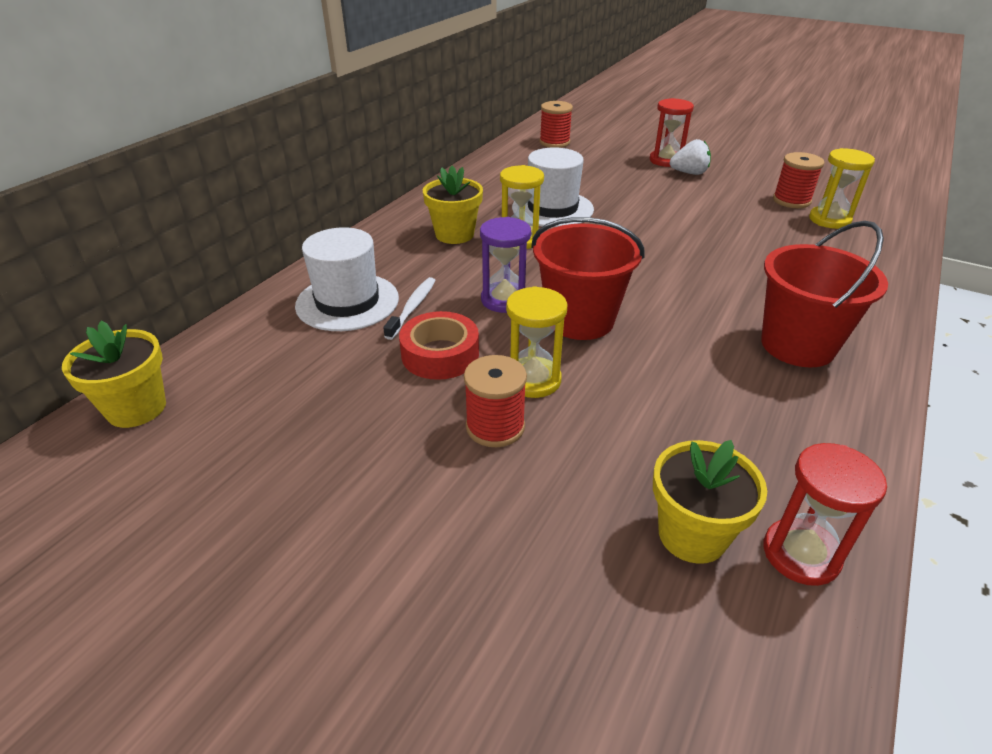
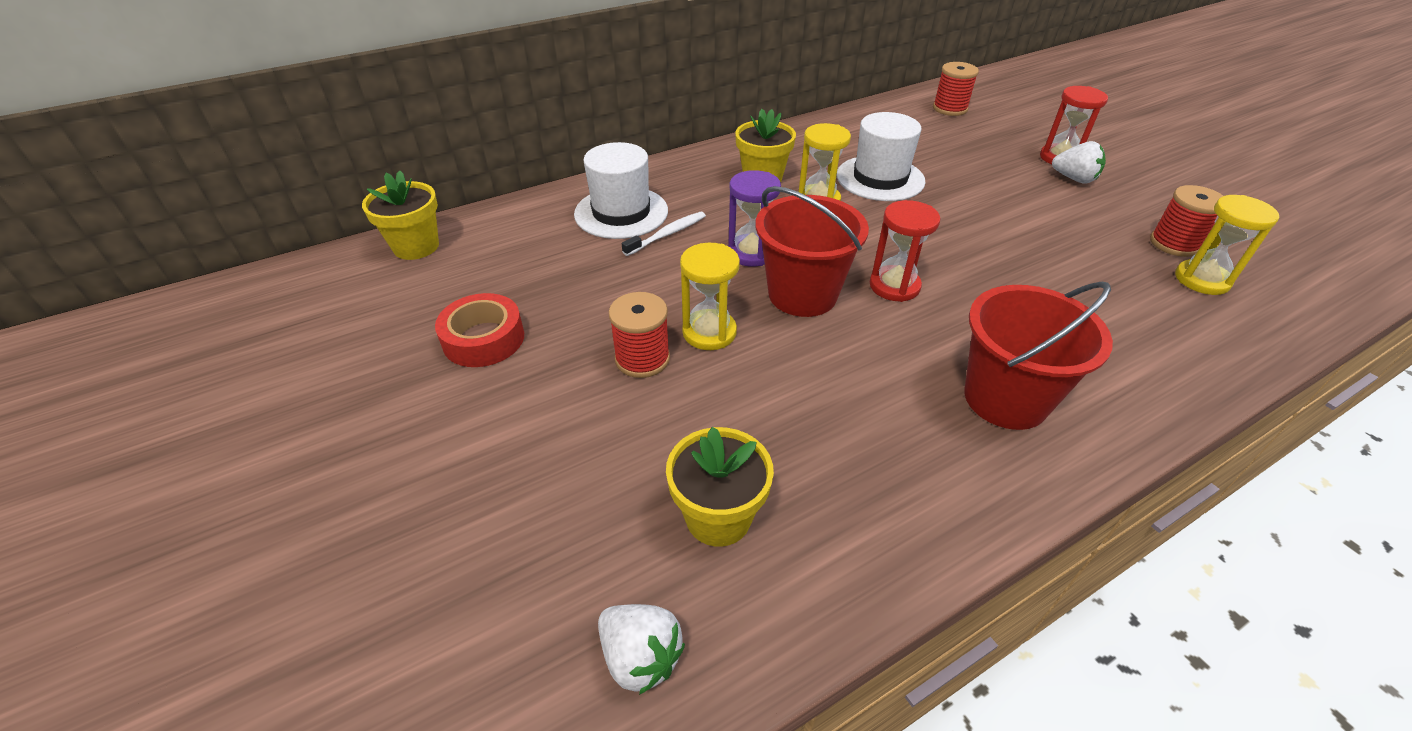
camera: 30 degrees right, 5 degrees up
red tape [399,311,479,380] -> red tape moved to [435,293,524,367]
red hourglass [763,443,887,586] -> red hourglass moved to [870,200,940,302]
none -> white strawberry [598,604,685,695]

